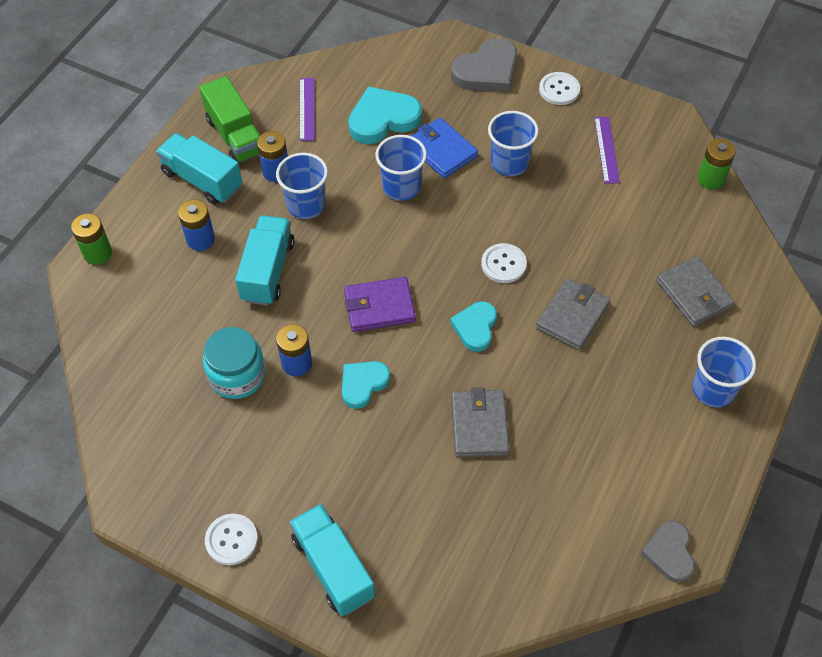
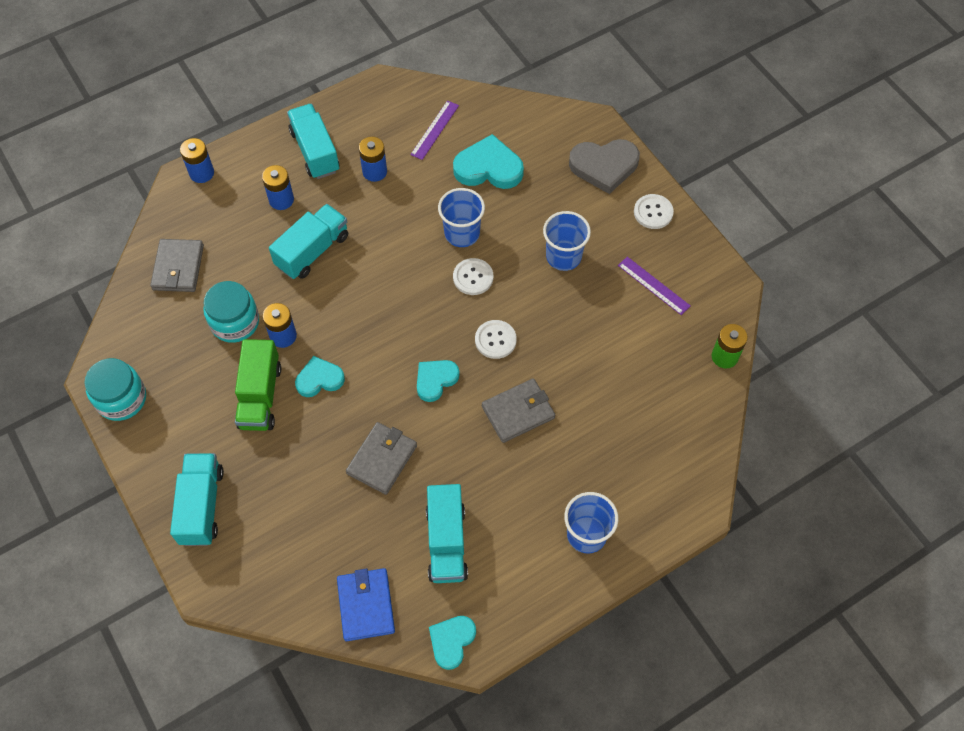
camera: 30 degrees right, 5 degrees up
green battery [71,213,112,265] -> blue battery [180,138,214,183]
green truck [199,76,261,164] -> green truck moved to [235,339,281,431]
white button [205,514,258,565] -> white button moved to [453,258,493,295]
blue cup [276,153,328,219] -> none
purple wallet [344,277,416,332] -> none
blue wallet [411,118,478,178] -> blue wallet moved to [337,568,395,641]
purple ruler [594,117,620,184] -> purple ruler turned 75 degrees counterclockwise [618,257,691,315]
grey heart [641,520,695,583] -> turquoise heart [429,616,476,670]
grey wallet [656,257,735,327] -> grey wallet moved to [150,239,204,292]
none -> turquoise jar [84,358,146,421]
none -> turquoise truck [426,484,468,583]

